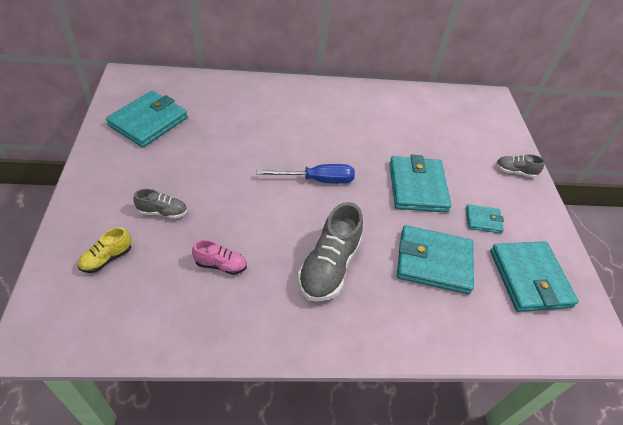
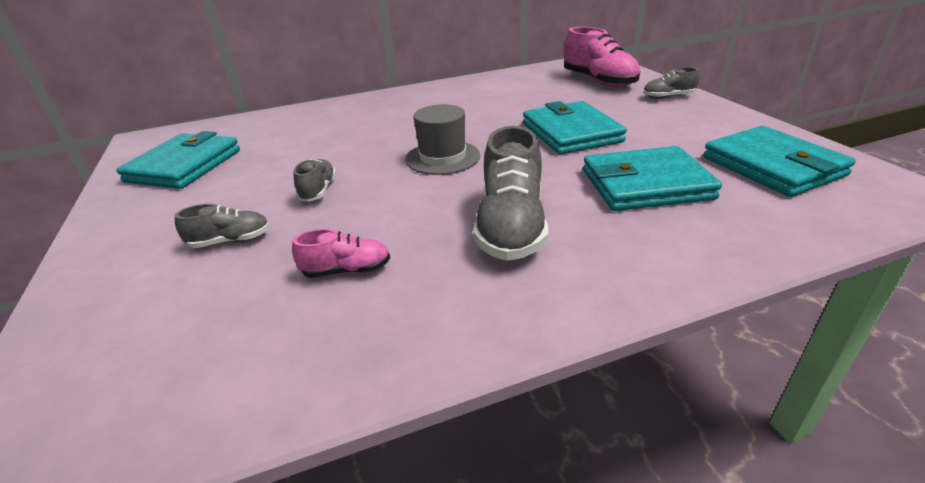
camera: 10 degrees left, 15 degrees down
yellow shoe [78,227,131,273] -> none
blue screwdriver [256,164,355,183] -> grey hat [405,104,480,175]
turquoise wallet [466,204,504,234] -> none
none -> grey shoe [294,159,336,202]
none -> pink shoe [564,27,640,87]

